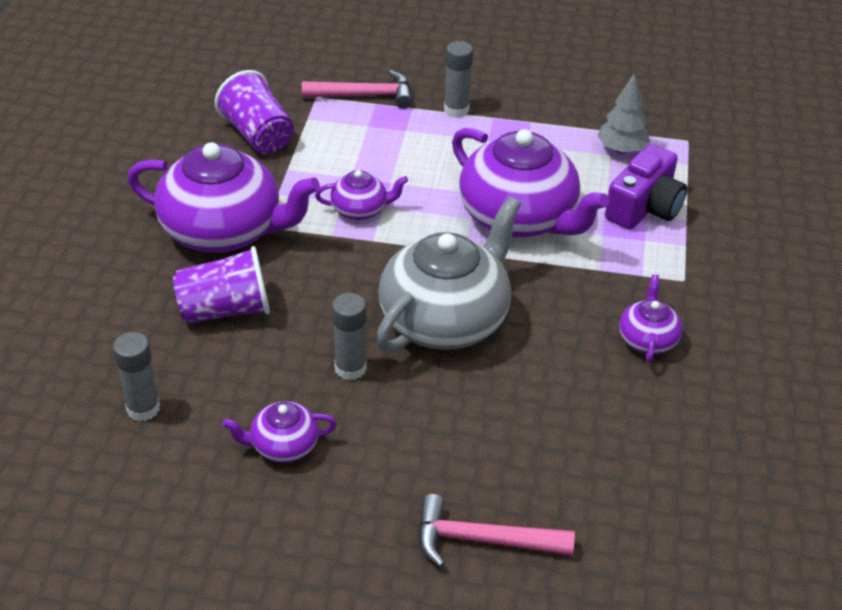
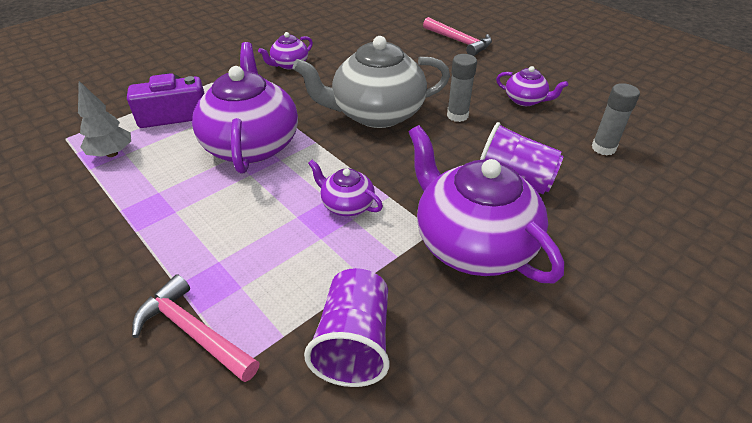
camera: 140 degrees left, 0 degrees up
grey glue stick [444,41,473,117] -> none

